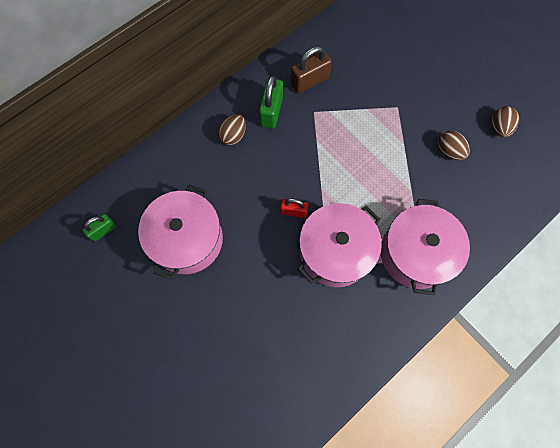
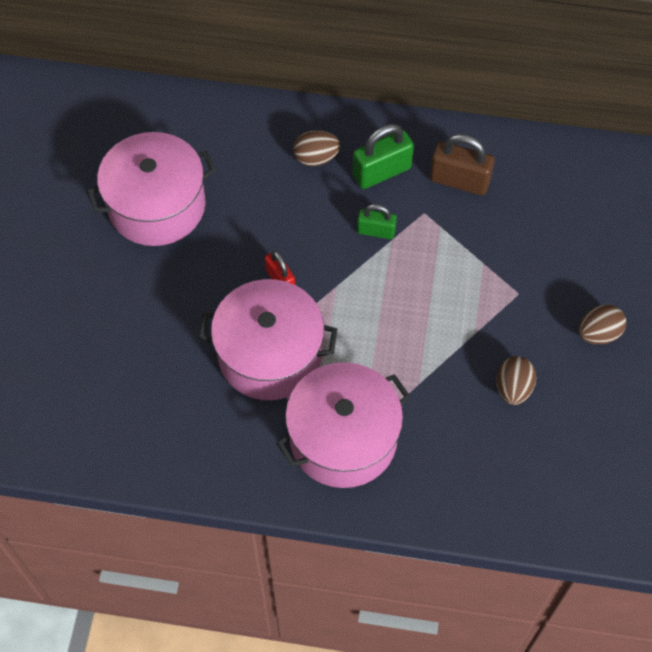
camera: 50 degrees right, 10 degrees down
green padlock [82,214,116,242] -> green padlock moved to [357,204,397,239]
brown egg [492,106,519,137] -> brown egg moved to [578,305,627,344]

